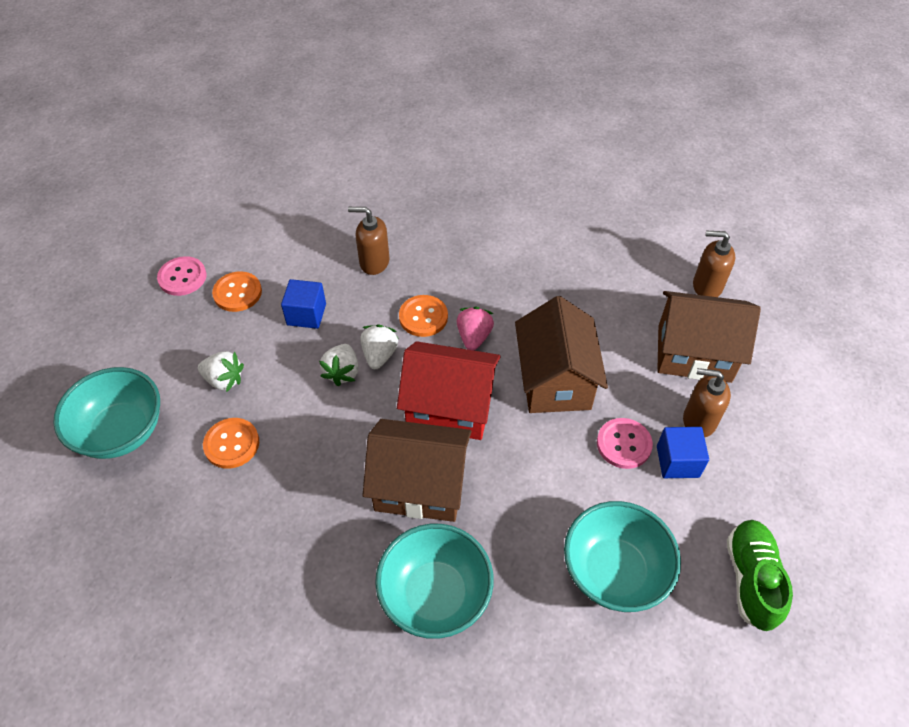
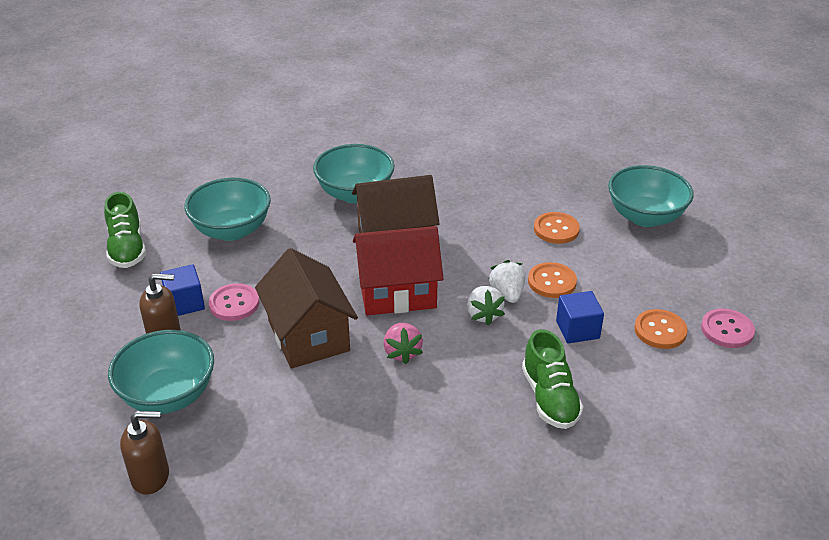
camera: 160 degrees right, 15 degrees down
white strawberry [198,351,244,392] -> none
brown soap dispenser [348,207,390,275] -> green shoe [522,329,584,429]
orange button [399,295,448,337] -> orange button moved to [528,262,577,298]
brown house [657,291,761,383] -> turquoise bowl [108,330,214,414]

